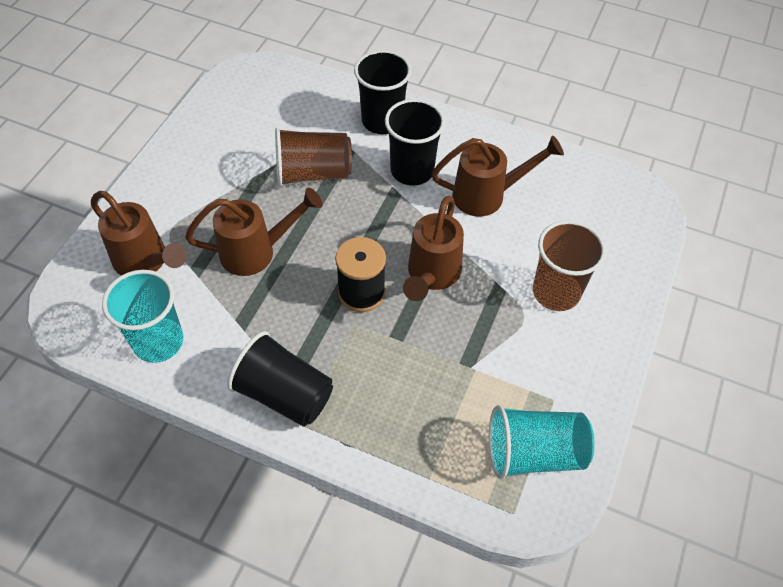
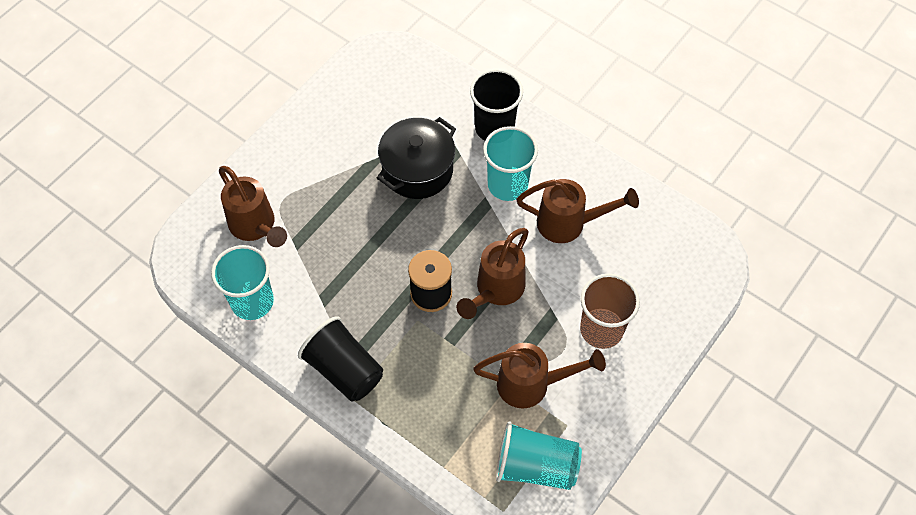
camera: 15 degrees right, 5 degrees up
brown watering can [185,188,323,276] -> brown watering can moved to [473,343,606,409]
brown cup [275,128,352,187] -> black pot [377,117,456,199]
black cup [385,99,445,186] -> turquoise cup [483,126,538,201]

